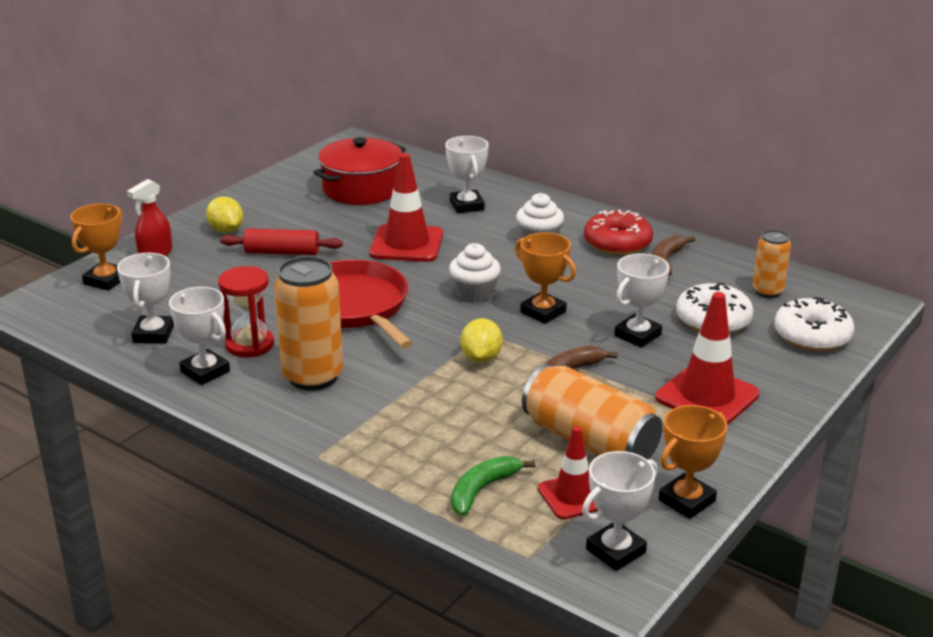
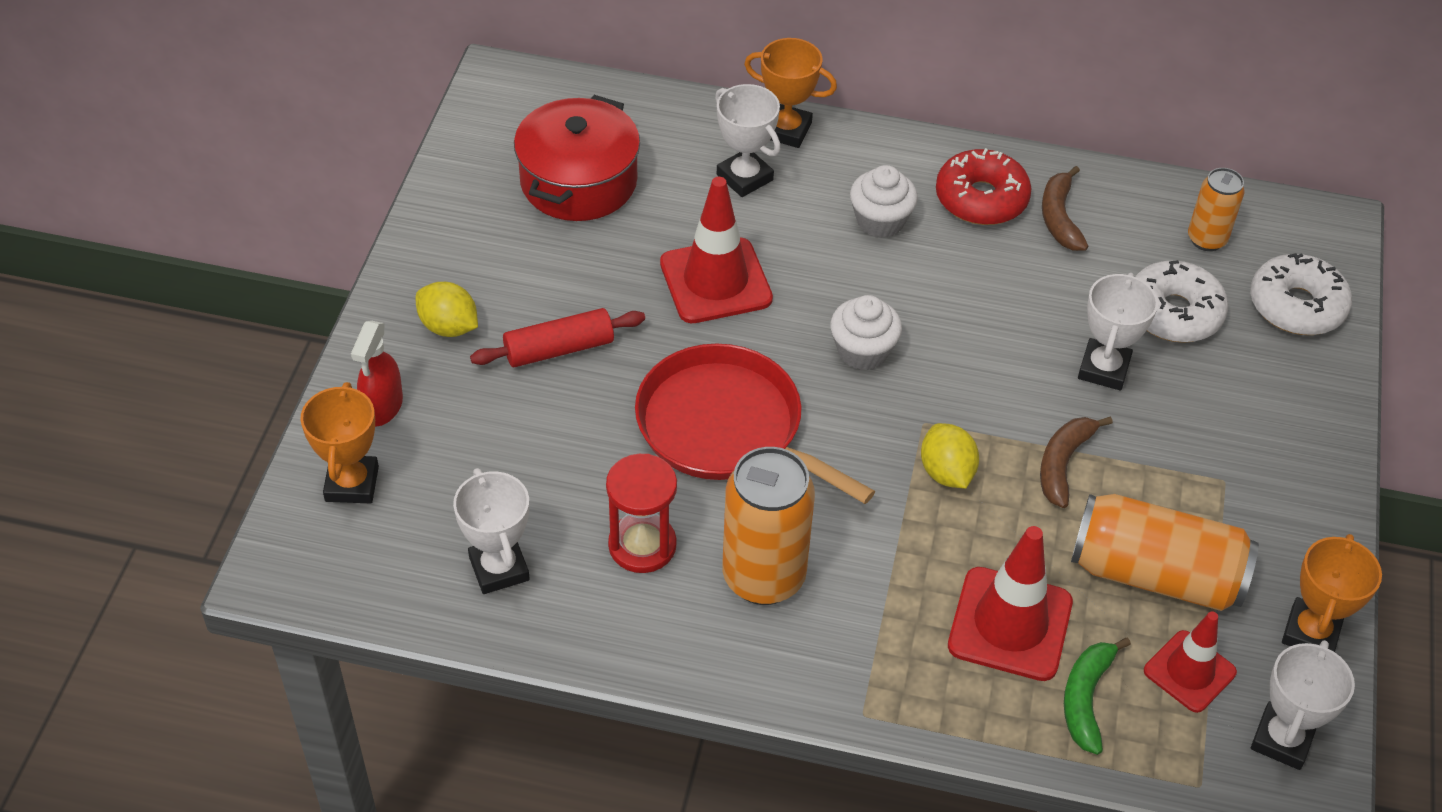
camera: 25 degrees left, 20 degrees up
white trophy [169,287,230,385] -> none
orange trophy [515,232,576,324] -> orange trophy moved to [744,38,837,148]
red traffic cone [655,292,760,425] -> red traffic cone moved to [948,526,1073,681]

